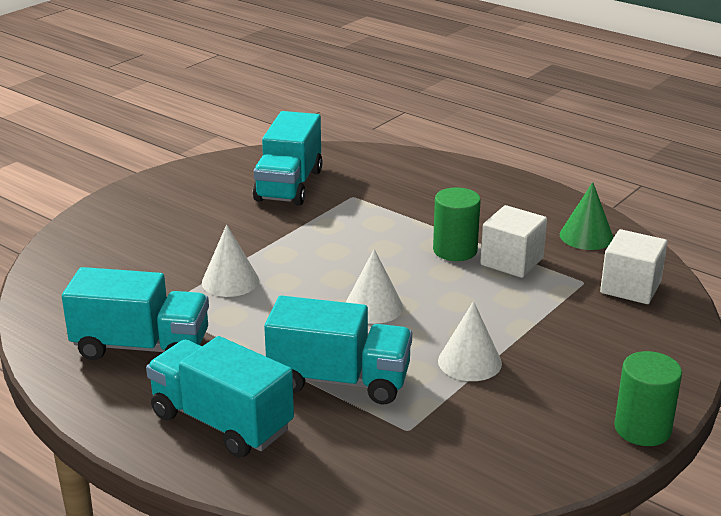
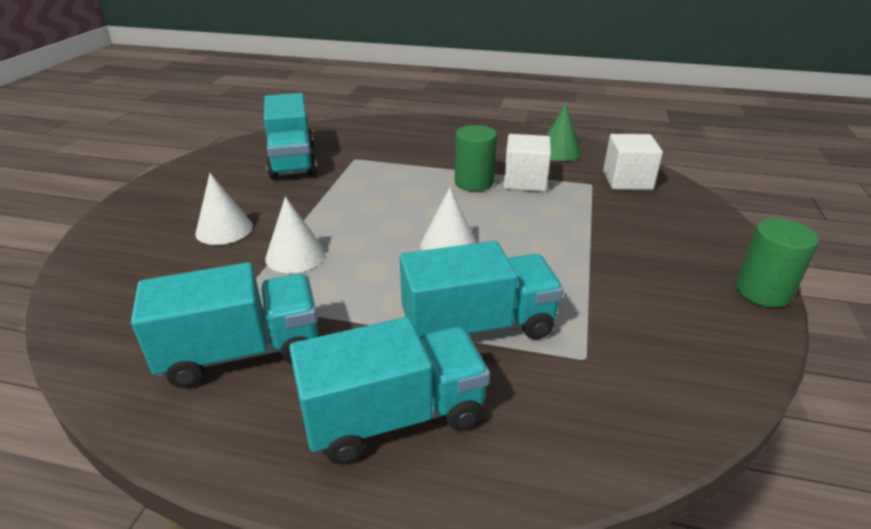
camera: 25 degrees left, 5 degrees up
turquoise truck [146,336,294,458] -> turquoise truck turned 150 degrees clockwise [289,317,490,464]
white cone [438,301,502,381] -> white cone moved to [195,173,253,245]

